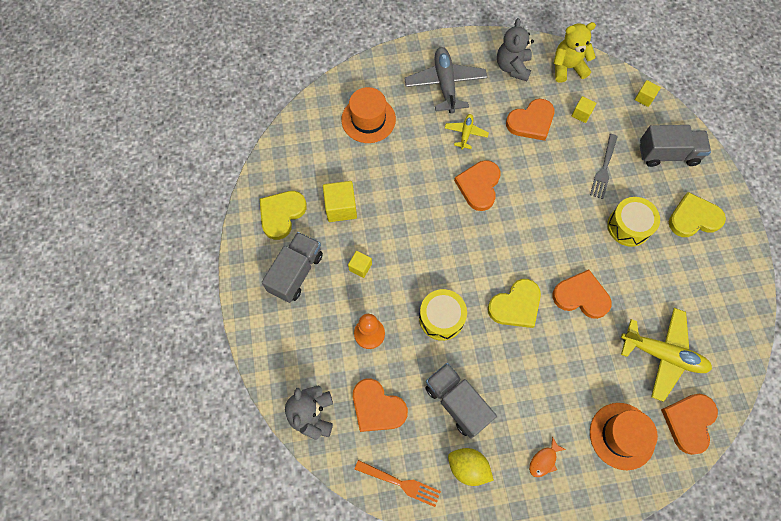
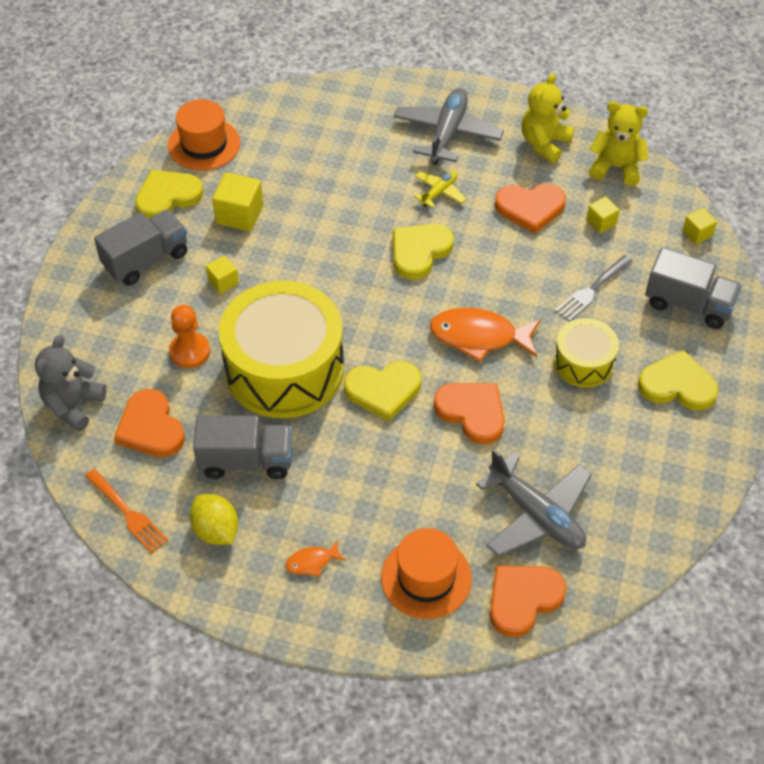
camera: 25 degrees right, 15 degrees down
orange hat [341,87,396,143] -> orange hat moved to [168,99,240,171]
yellow drum [419,289,467,341] -> yellow drum [219,281,344,418], size x1.96
grey truck [425,363,497,438] -> grey truck turned 105 degrees clockwise [193,415,292,479]
orange heart [454,160,501,211] -> yellow heart [393,224,454,280]
grey teddy bear [497,18,534,81] -> yellow teddy bear [522,73,574,163]
yellow plane [621,308,712,402] -> grey plane [476,449,592,557]
none -> orange fish [430,308,541,362]

